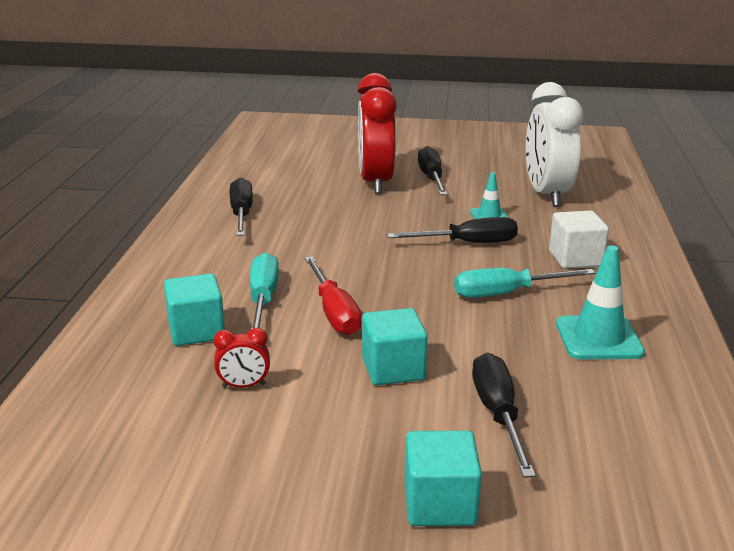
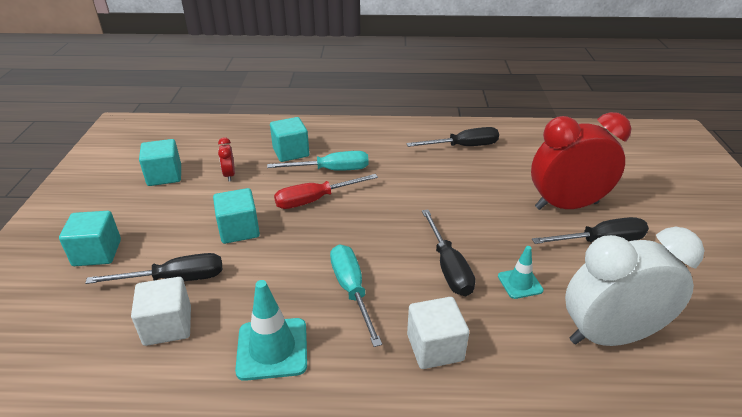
camera: 85 degrees right, 10 degrees up
none -> white cube [131,277,191,346]
none -> turquoise cube [139,139,181,186]

